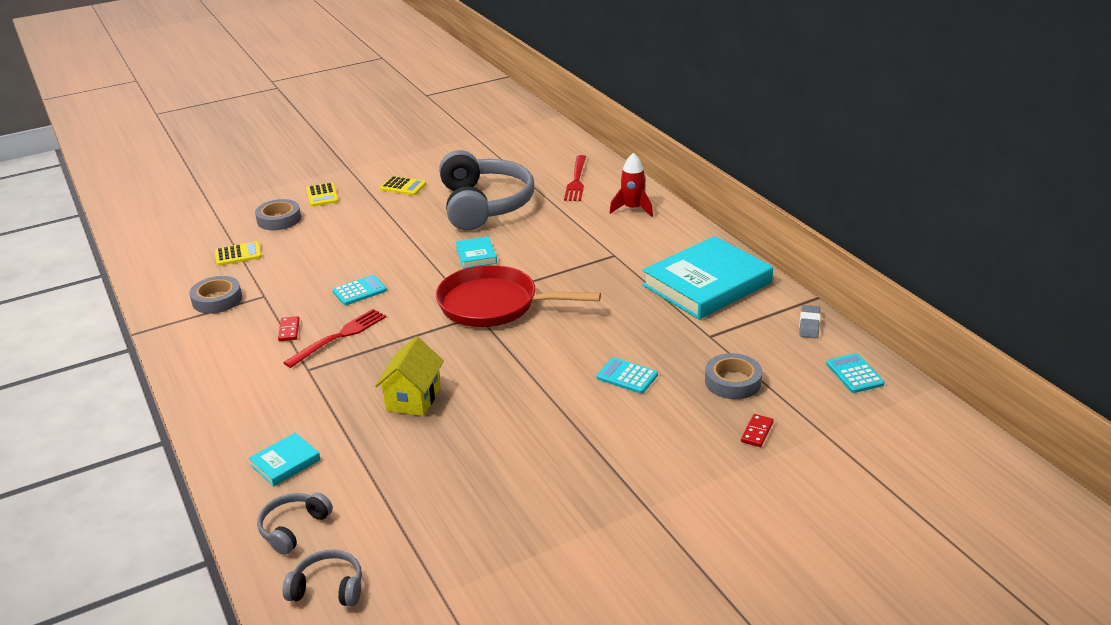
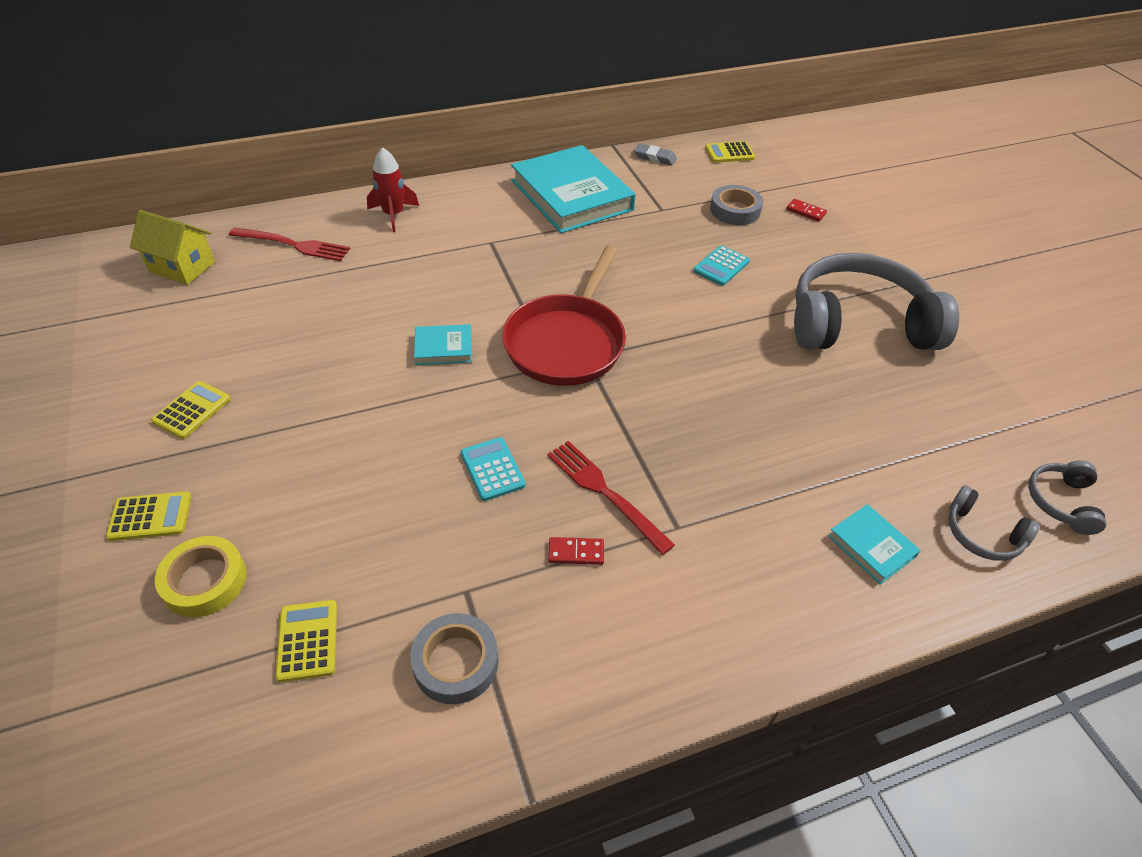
camera: 85 degrees left, 15 degrees up
grey tape [255,199,301,230] -> yellow tape [155,536,247,617]
yellow house [375,337,444,416] -> yellow house moved to [130,210,215,285]
grey headphones [439,150,534,231] -> grey headphones moved to [794,253,959,350]
turquoise calculator [826,353,885,393] -> yellow calculator [705,141,755,163]

